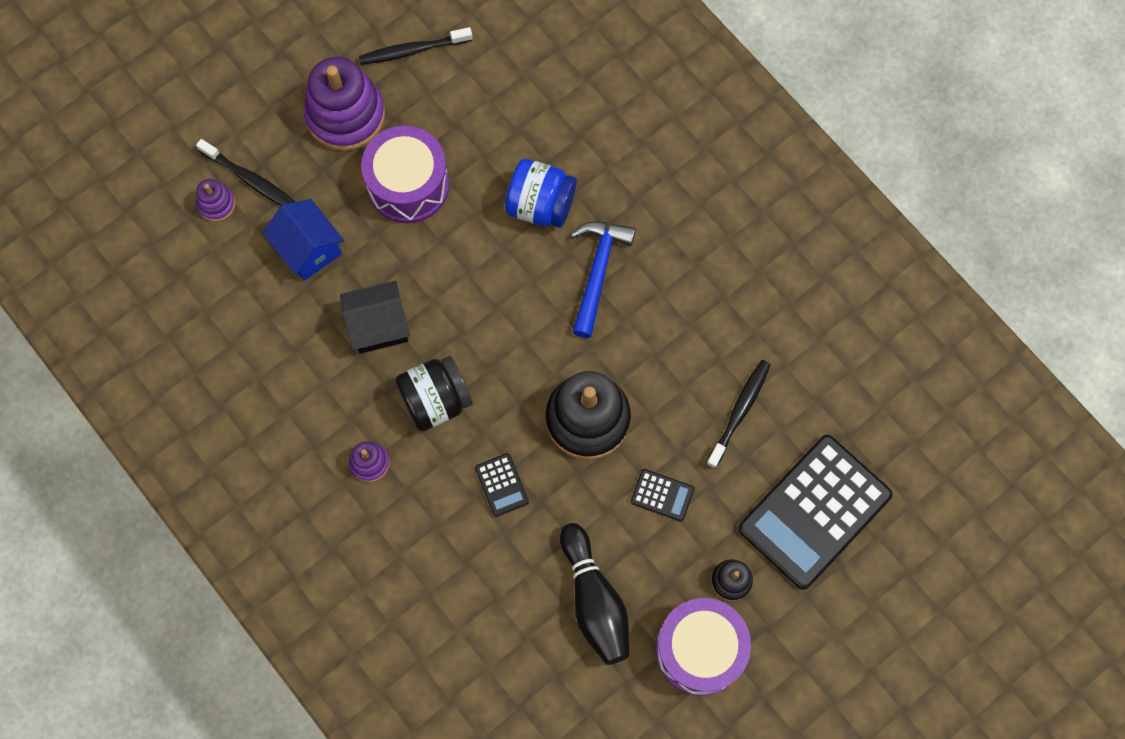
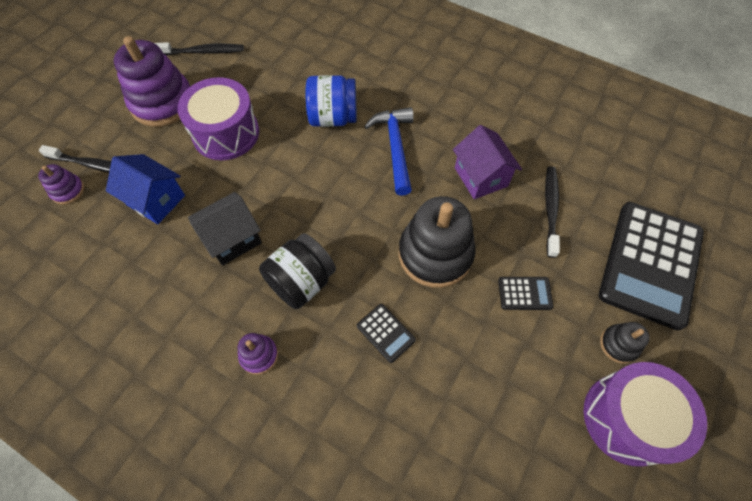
camera: 20 degrees left, 10 degrees down
black toothbrush [359,27,473,65] -> black toothbrush turned 150 degrees counterclockwise [155,42,244,56]
black bowling pin [560,523,629,665] -> none
none -> purple house [453,125,522,199]

